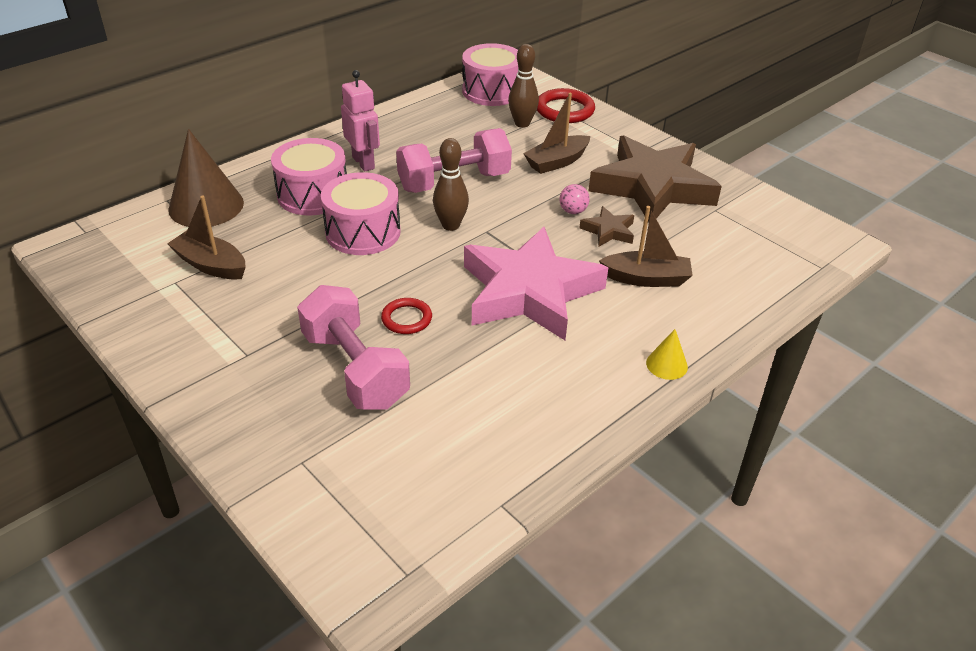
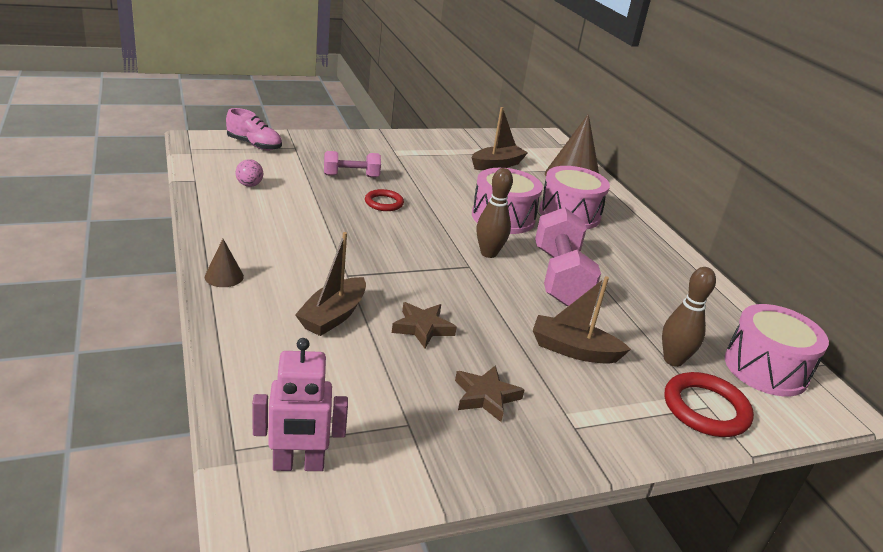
camera: 110 degrees right, 10 degrees down
pink dumbbell [297,285,410,409] -> pink dumbbell [324,151,381,177], size x0.58
pink robot [341,70,380,172] -> pink robot moved to [252,338,348,471]
pink star [464,227,608,340] -> none
brown boat [523,93,590,174] -> brown boat turned 60 degrees counterclockwise [533,276,631,364]
pink ball [560,184,590,214] -> pink ball moved to [235,159,263,187]
brown star [589,136,722,222] -> brown star [455,365,525,422], size x0.42
yellow cone [646,329,688,380] -> brown cone [205,239,244,287]
none -> pink shoe [226,108,282,150]

